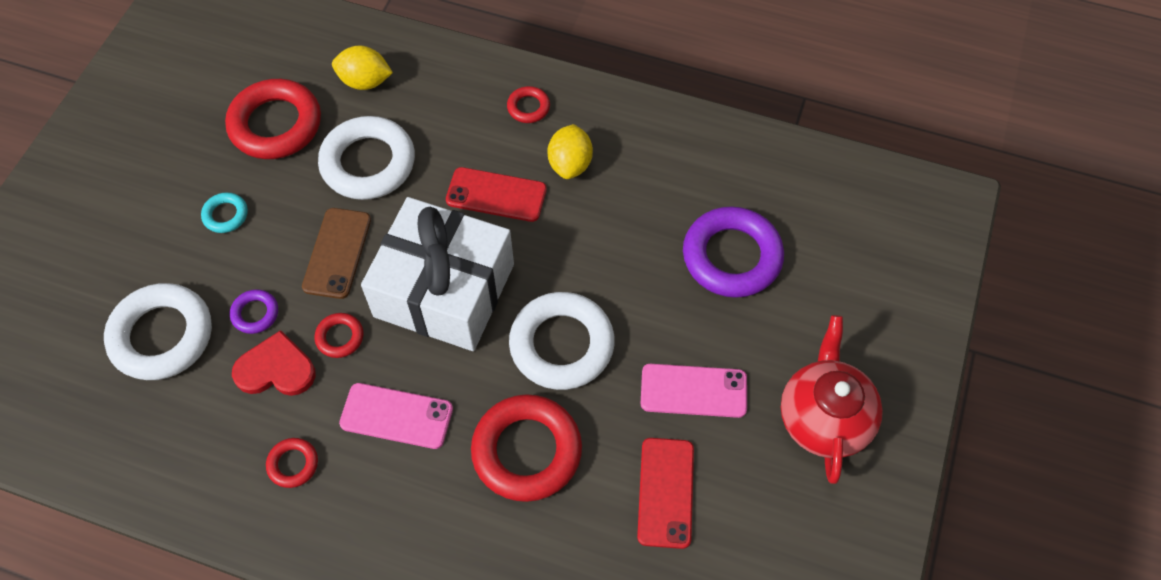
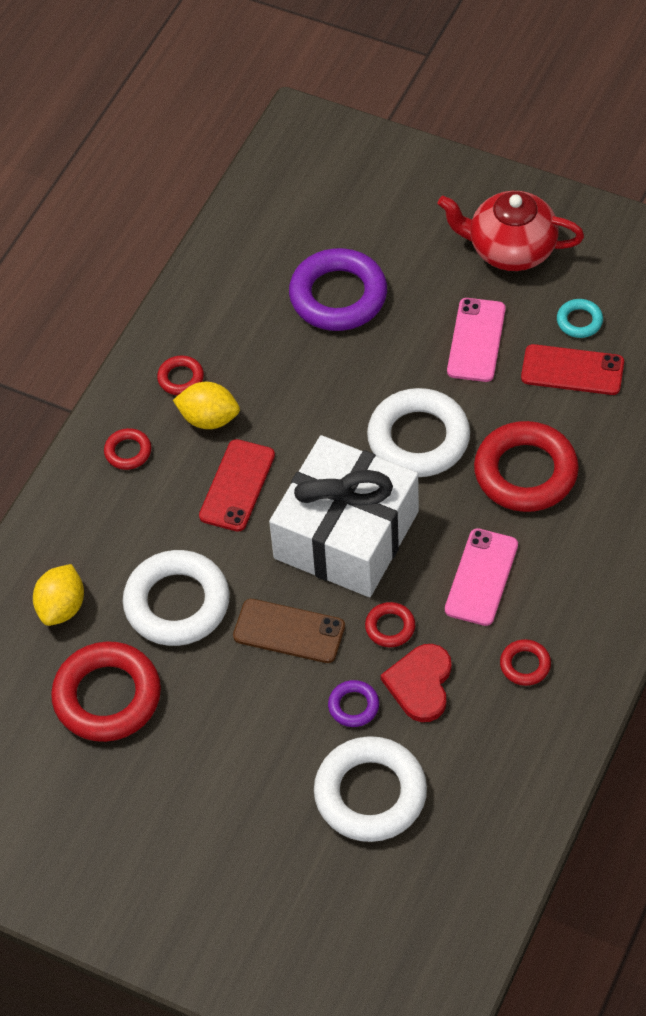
camera: 80 degrees left, 5 degrees down
turquoise ring [201,192,248,233] -> turquoise ring moved to [557,299,603,338]
none -> red ring [157,355,204,395]

